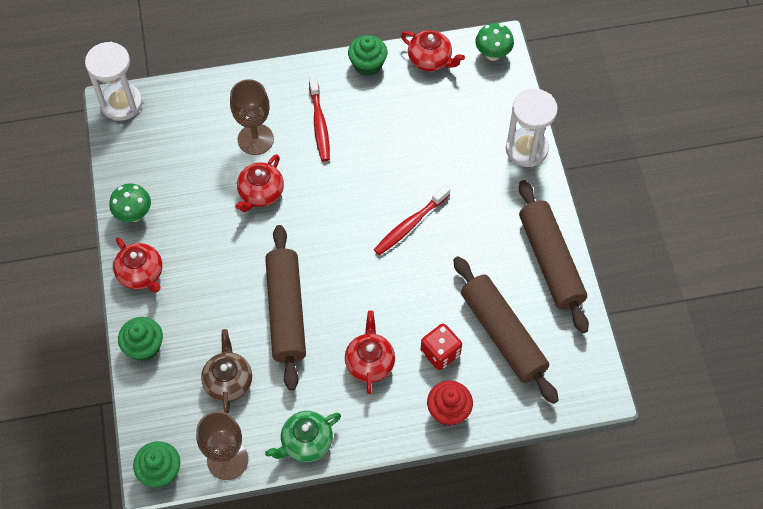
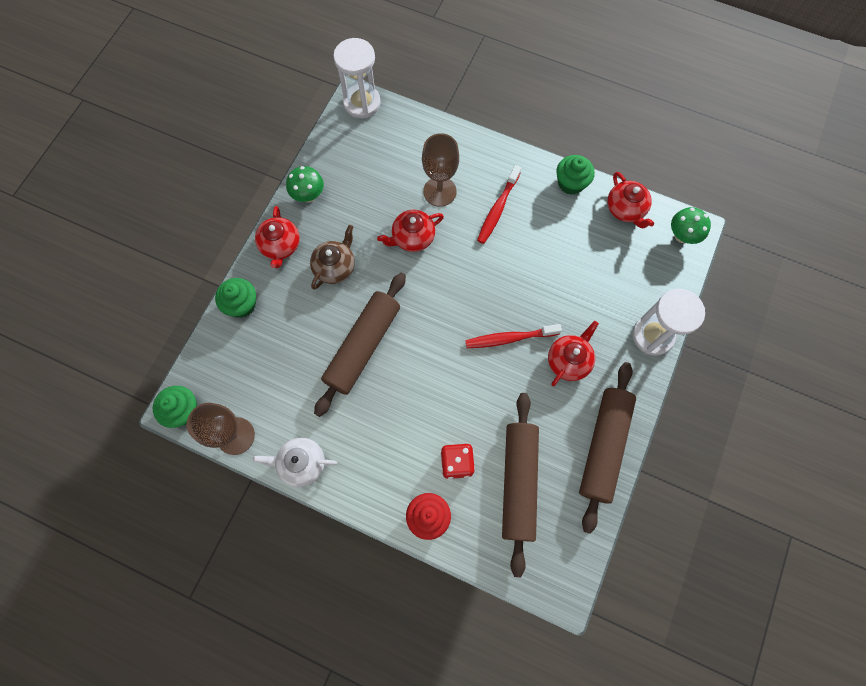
camera: 35 degrees right, 10 degrees up
brown teapot [201,329,252,413] -> brown teapot moved to [310,225,355,290]
green teapot [265,411,341,462] -> white teapot [253,437,338,487]
red teapot [345,311,395,394] -> red teapot moved to [548,321,599,386]

